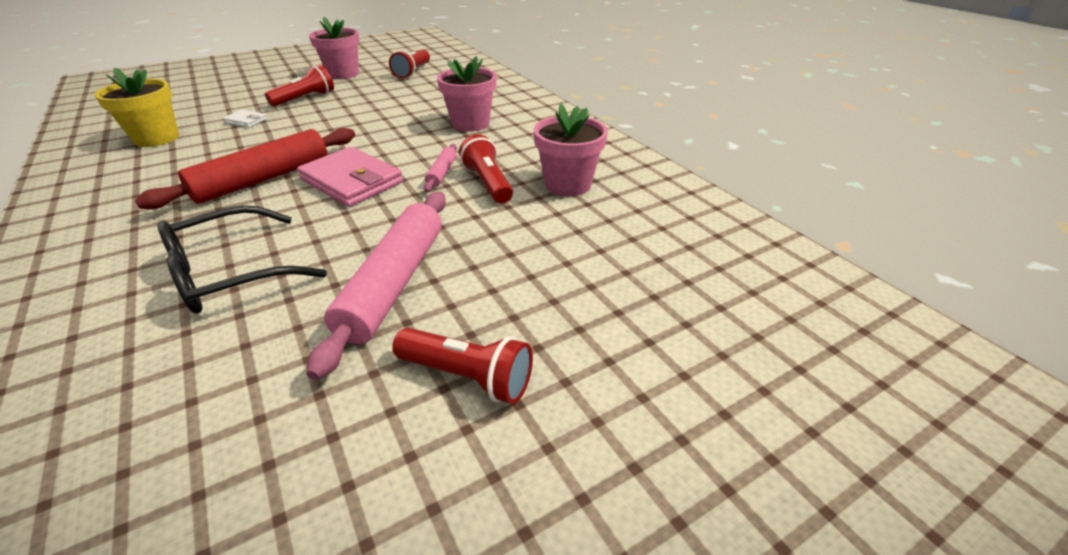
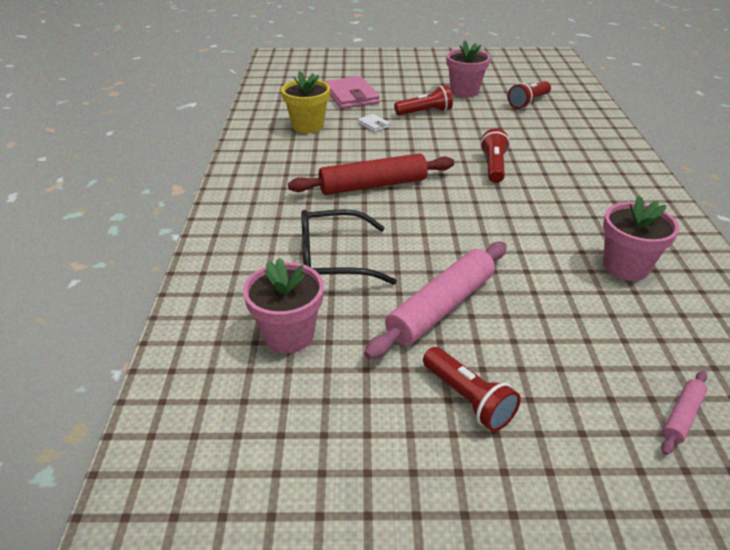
camera: 30 degrees right, 0 degrees up
pink wallet [297,147,403,207] -> pink wallet moved to [325,76,380,109]
pink rolling pin [424,144,457,192] -> pink rolling pin moved to [661,371,707,455]
pink flower pot [437,56,496,132] -> pink flower pot moved to [243,258,324,353]
red flashlight [459,134,513,204] -> red flashlight moved to [480,129,510,183]

